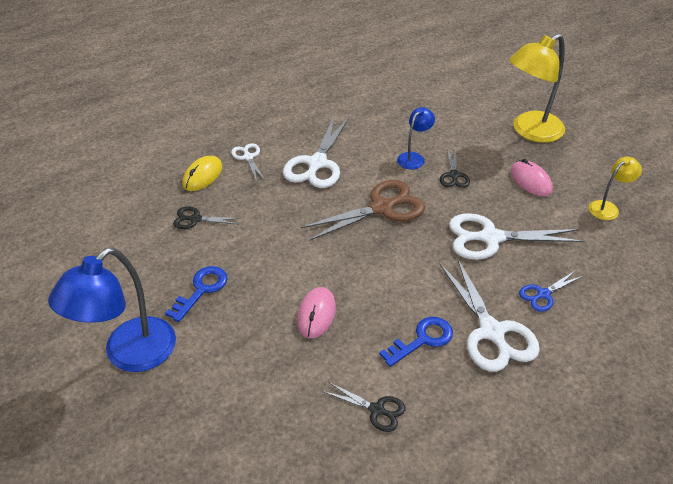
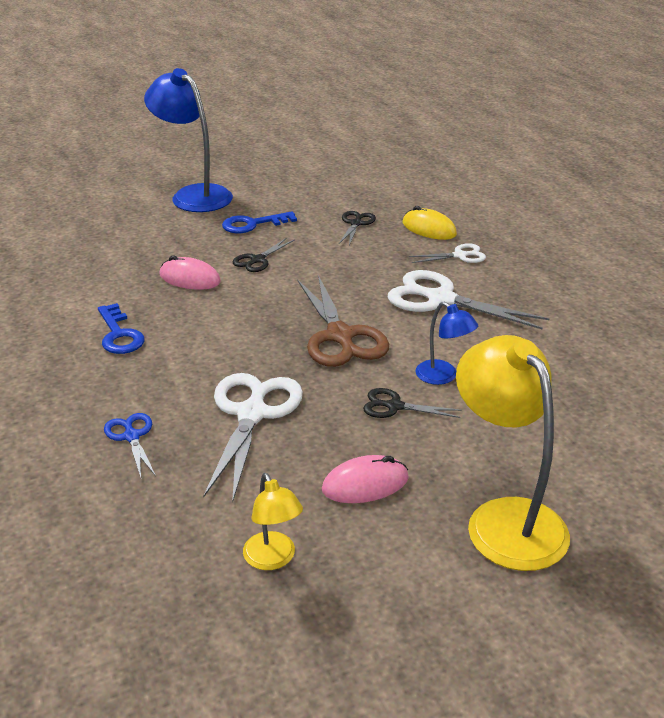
camera: 100 degrees right, 10 degrees down
blue key [165,266,228,322] -> blue key turned 120 degrees clockwise [222,211,297,233]
black scissors [323,382,405,432] -> black scissors moved to [233,238,294,272]
white scissors [439,258,540,372] -> none

